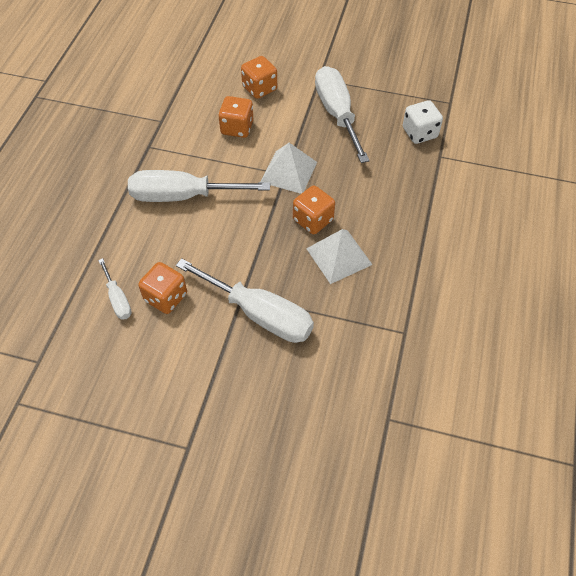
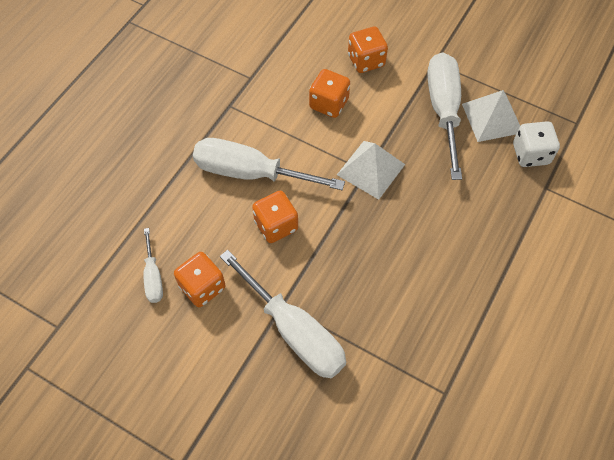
camera: 15 degrees right, 5 degrees up
orange dice [293,185,335,234] -> orange dice moved to [252,191,298,243]
white pyramid [306,229,373,284] -> white pyramid moved to [462,90,520,142]

